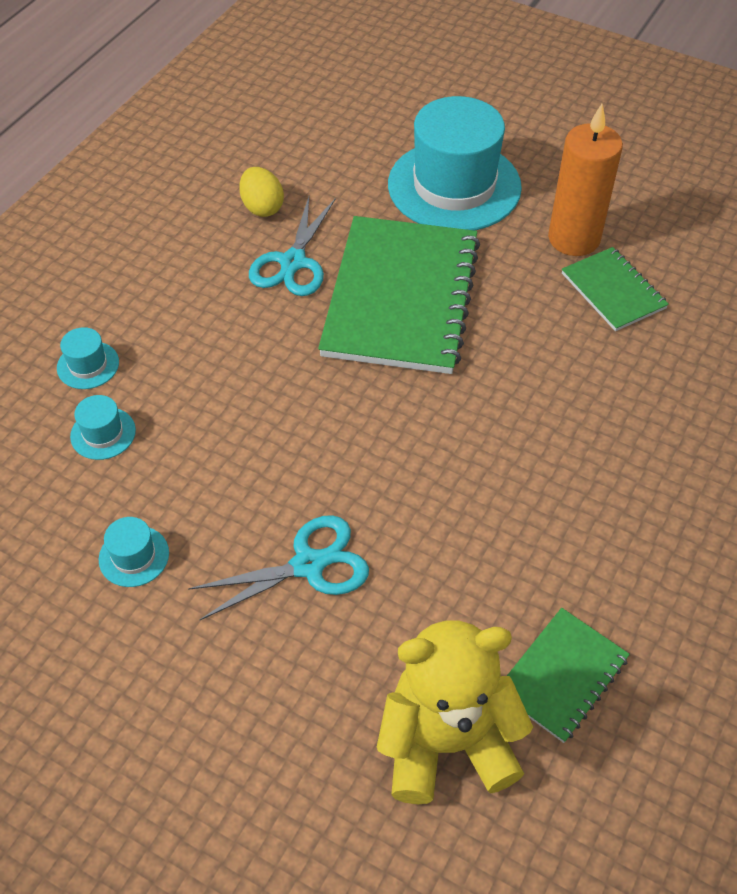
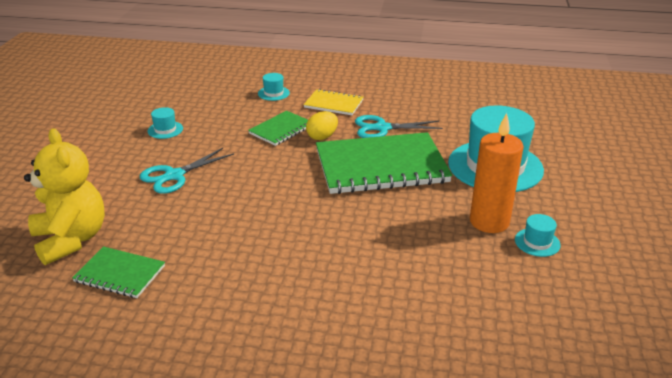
camera: 70 degrees right, 20 degrees down
turquoise hat [70,395,136,460] -> turquoise hat moved to [515,214,561,257]
turquoise scissors [188,515,369,620] -> turquoise scissors turned 90 degrees clockwise [140,148,234,194]
yellow egg [239,167,284,217] -> yellow egg moved to [306,111,338,140]
green notebook [562,247,669,331] -> green notebook moved to [248,111,308,146]
none -> yellow notebook [304,89,363,115]

